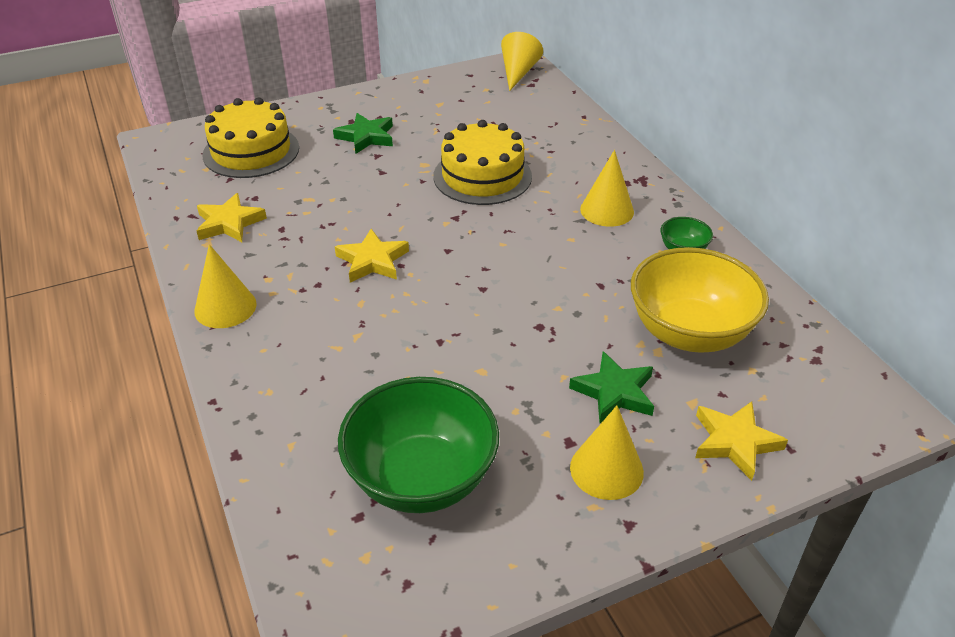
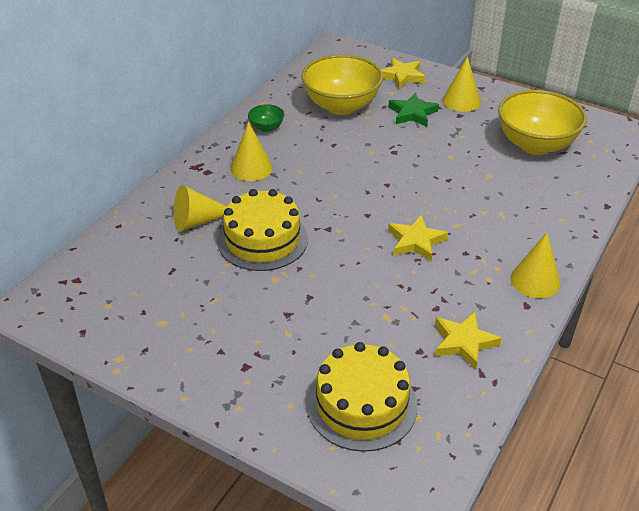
camera: 125 degrees left, 0 degrees up
green star [333,113,393,154] -> none
green bowl [338,377,499,513] -> yellow bowl [498,90,587,155]
yellow cone [501,32,543,91] -> yellow cone moved to [174,185,227,231]

